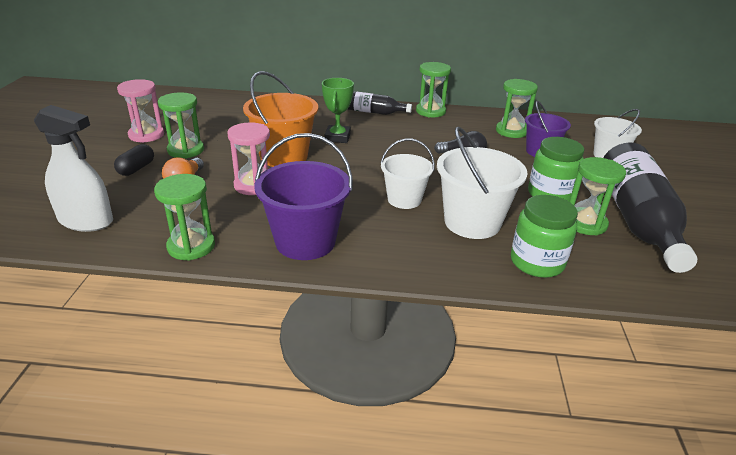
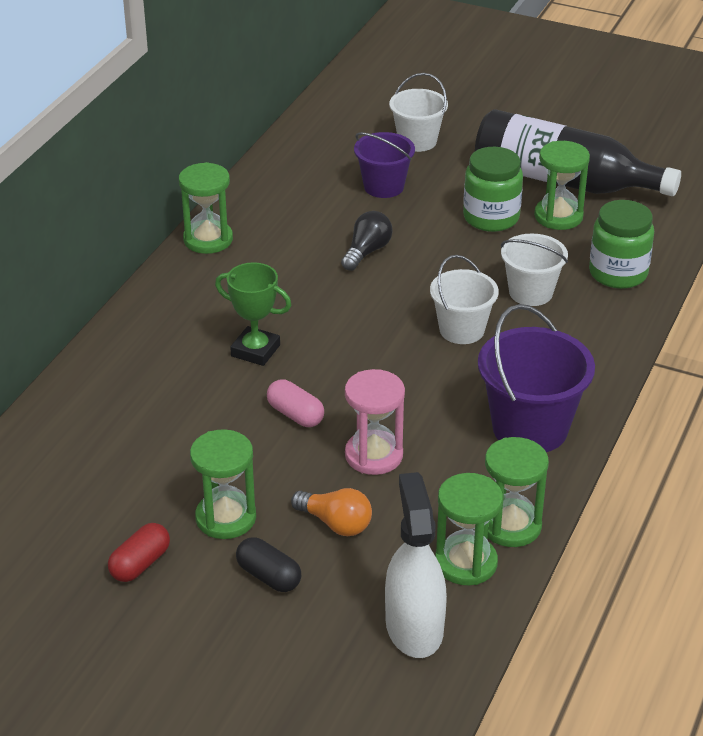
camera: 70 degrees left, 5 degrees up
white spray bottle [34,105,113,232] -> white spray bottle turned 45 degrees counterclockwise [385,472,447,658]
pink hourglass [117,79,164,143] -> red capsule [108,523,170,582]
orange bucket [243,71,318,167] -> pink capsule [267,379,324,427]
black bottle [347,91,412,115] -> none
white bucket [437,126,528,239] -> white bucket [501,234,568,306], size x0.64
green hourglass [496,79,538,138] -> green hourglass moved to [435,473,503,585]

